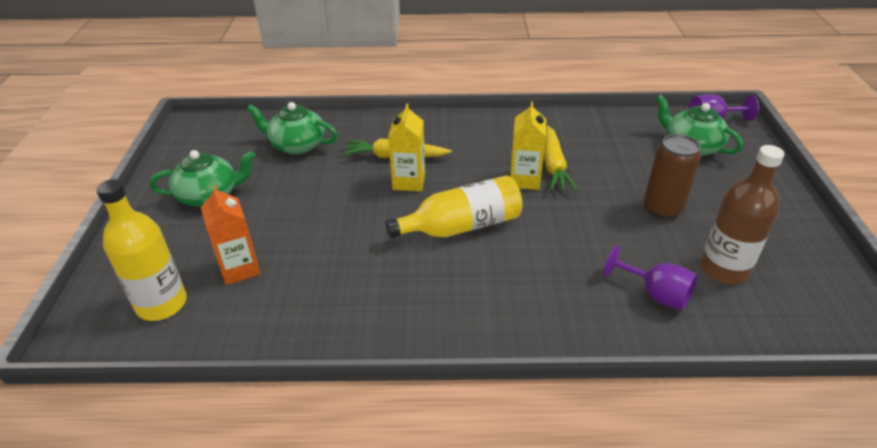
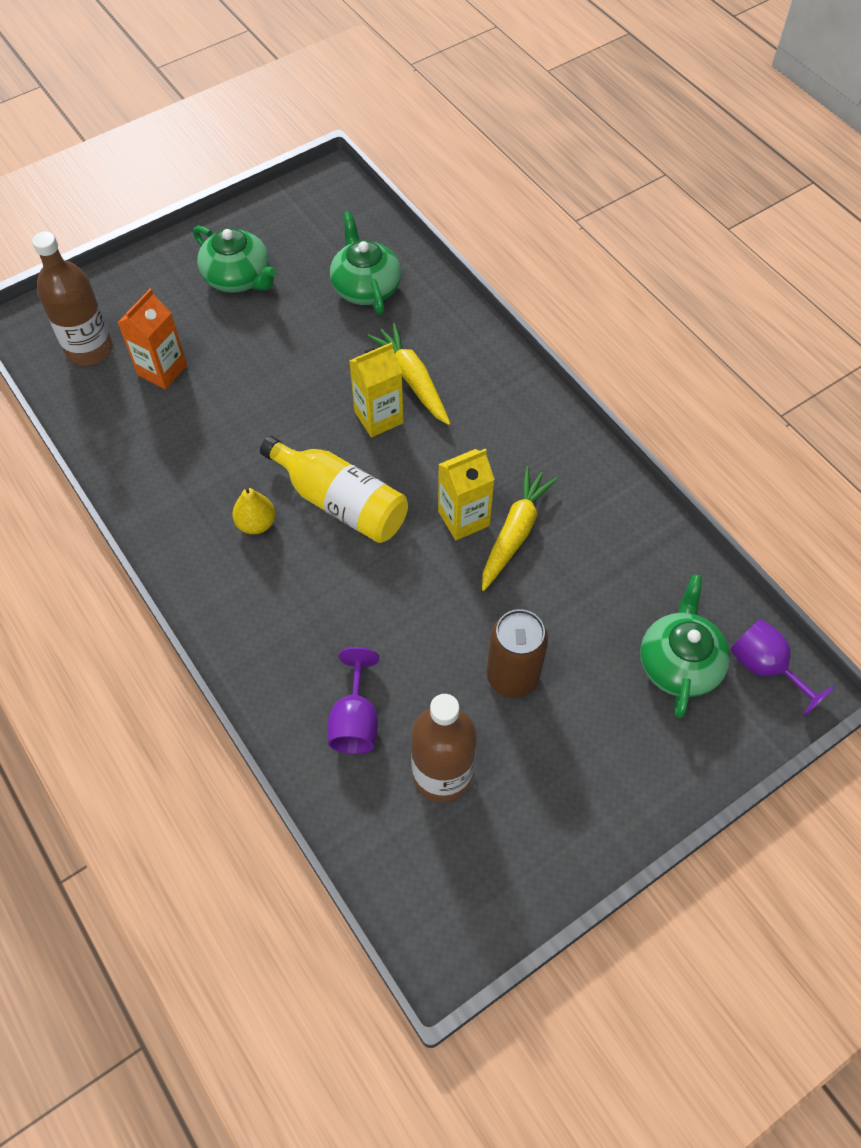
camera: 55 degrees right, 20 degrees up
yellow bottle [96,179,187,321] -> brown bottle [32,231,113,366]
yellow carrot [544,125,577,191] -> yellow carrot turned 150 degrees clockwise [482,467,558,591]
none -> yellow pear [233,486,275,534]

